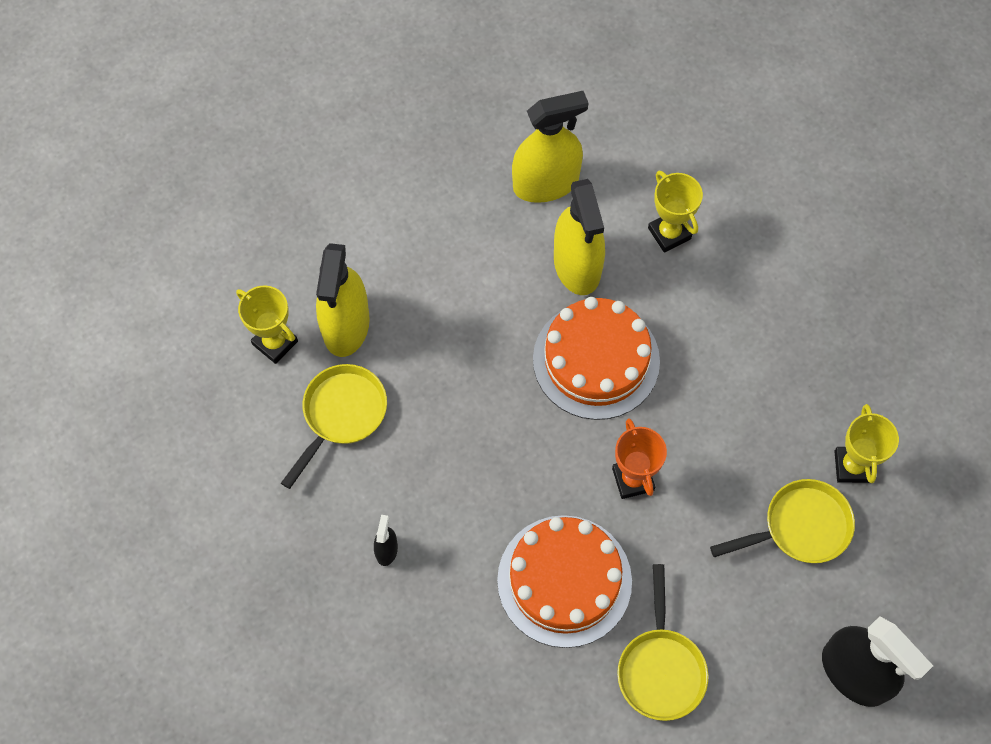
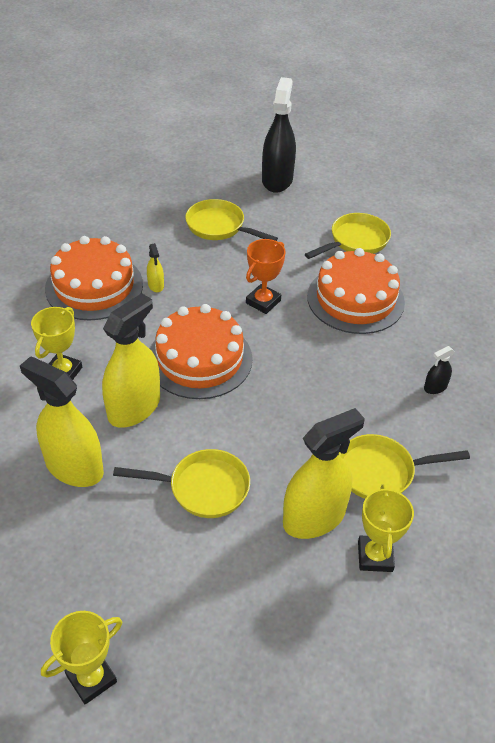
camera: 130 degrees left, 20 degrees down
yellow trophy [834,404,899,483] -> yellow trophy moved to [41,611,122,704]
none -> orange cake [45,236,143,320]
none -> yellow pan [113,449,250,518]
none -> yellow spray bottle [147,243,164,292]

